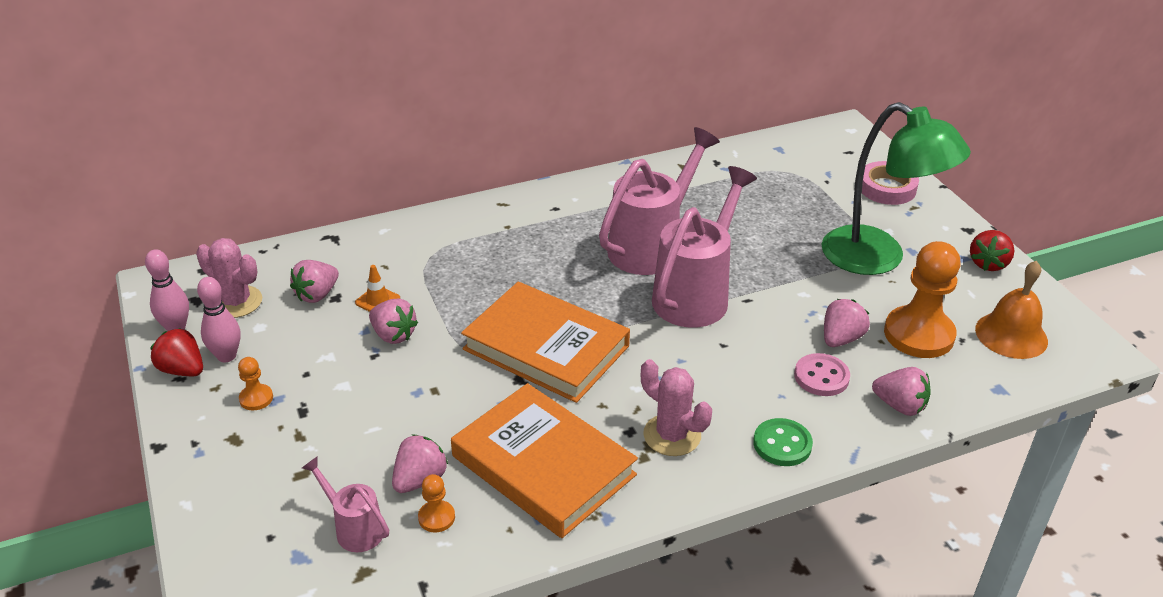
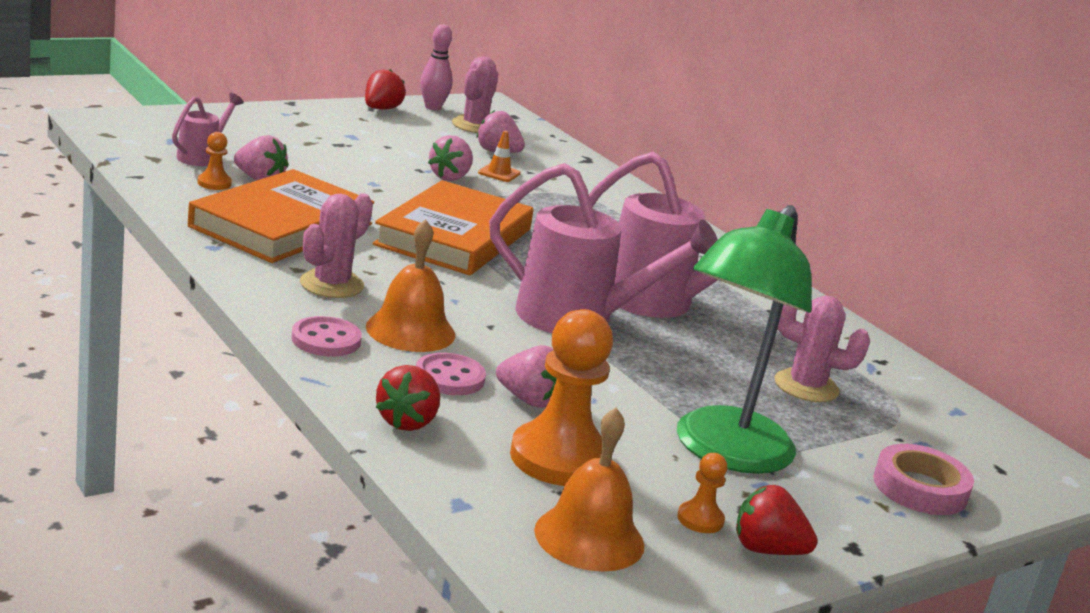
camera: 75 degrees right, 15 degrees down
pink bowling pin [197,277,241,362] -> none
orange pawn [238,357,273,410] -> orange pawn moved to [677,453,727,533]
green button [753,418,813,466] -> pink button [291,316,362,357]
pink strawberry [872,367,931,416] -> red strawberry [376,365,440,431]
none -> orange bell [366,219,455,352]
none -> pink cactus [774,296,870,402]

